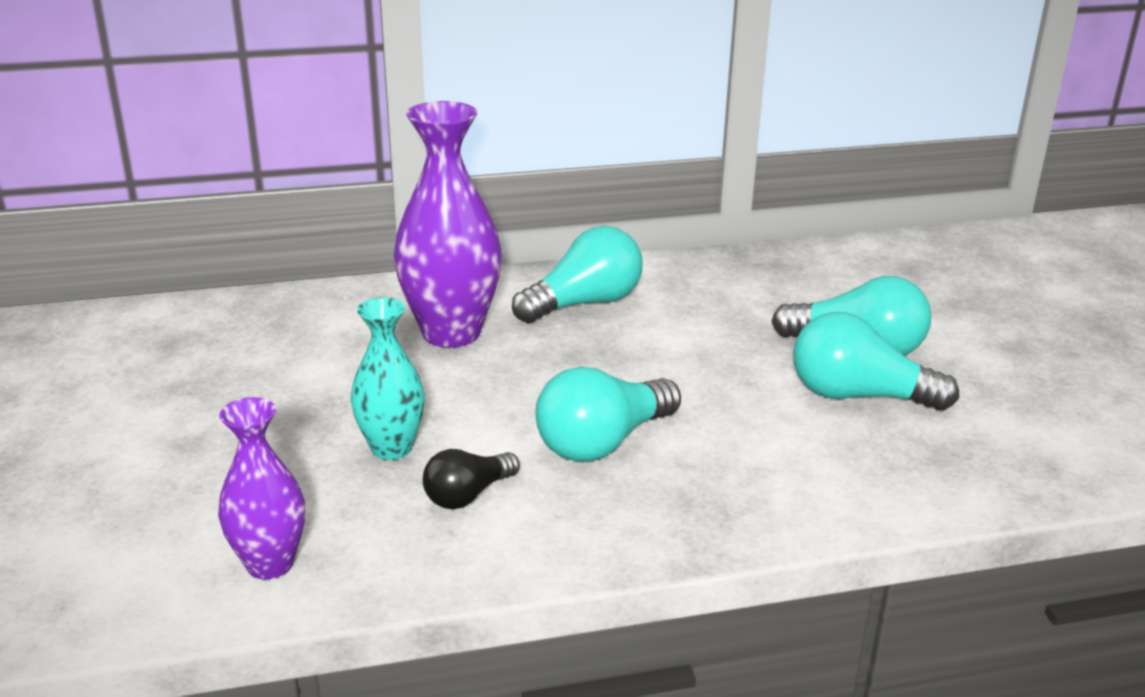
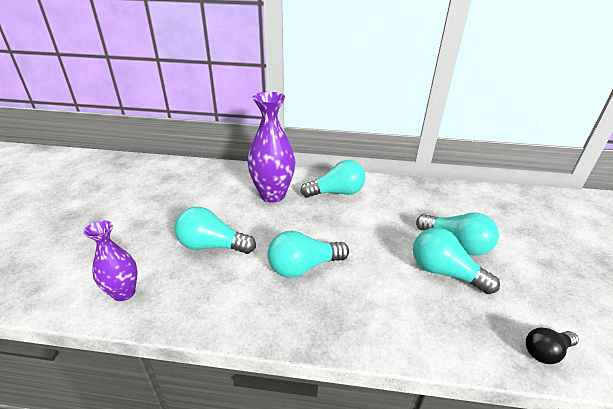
camera: 20 degrees right, 5 degrees up
turquoise vase [350,297,425,460] -> turquoise light bulb [174,207,256,254]
black light bulb [423,449,519,509] -> black light bulb moved to [526,328,579,364]

